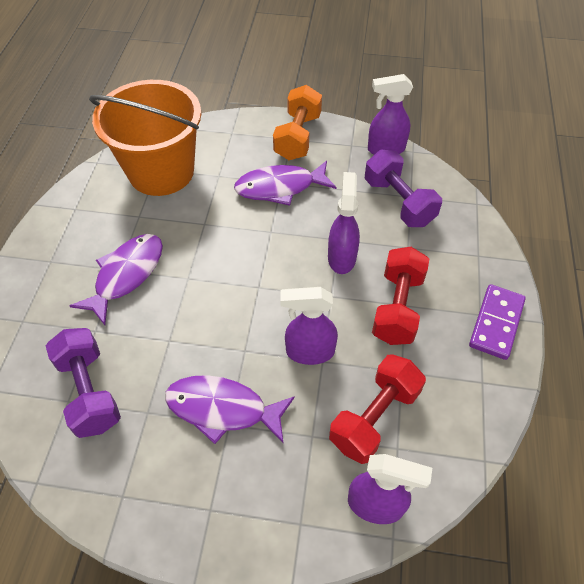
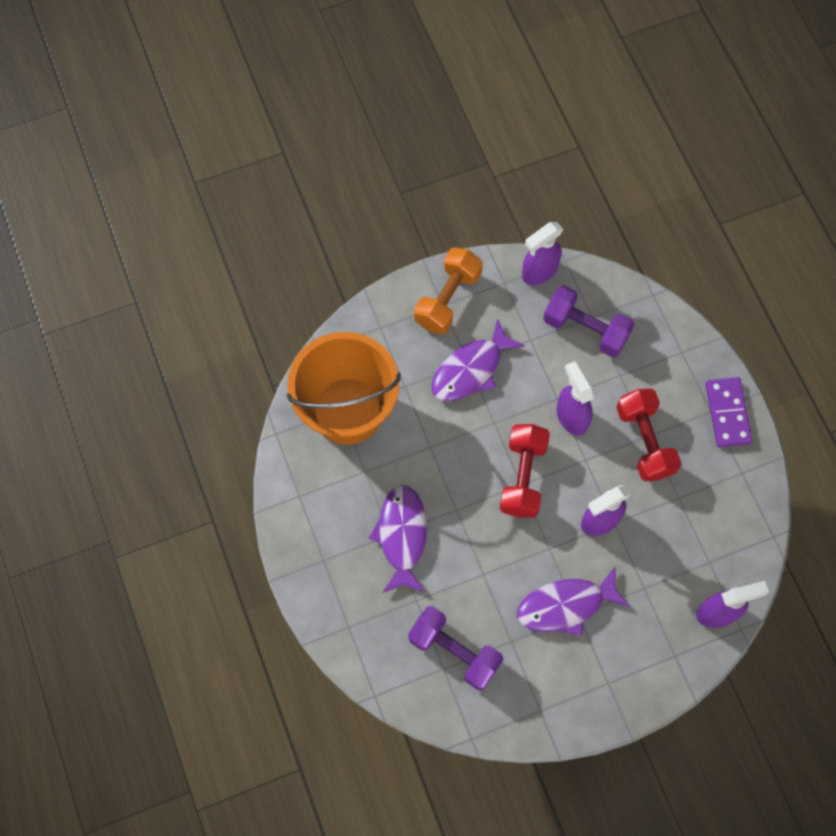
camera: 30 degrees left, 15 degrees up
orange dumbbell [273,85,322,160] -> orange dumbbell turned 45 degrees clockwise [414,247,483,335]
red dumbbell [329,354,426,464] -> red dumbbell moved to [500,424,550,518]

